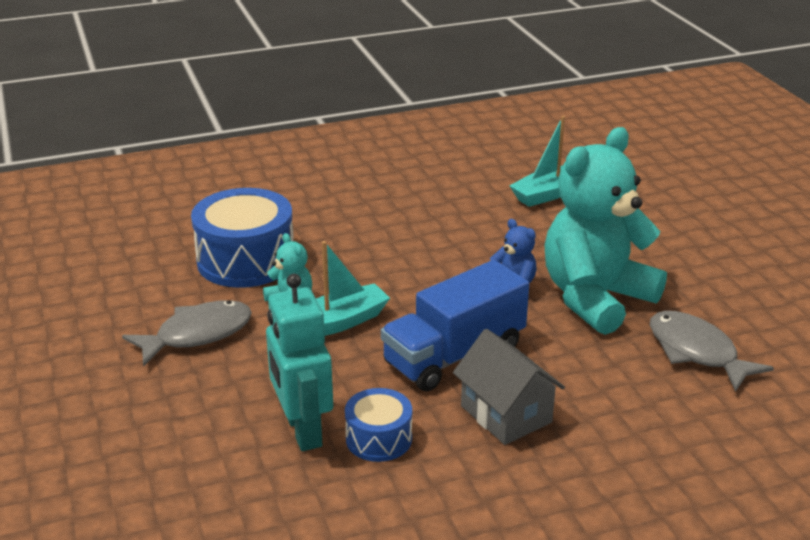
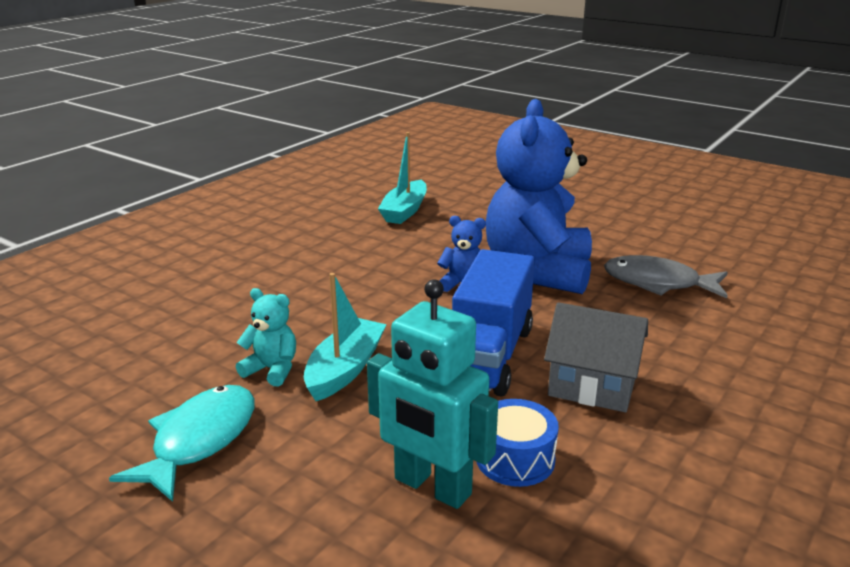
camera: 35 degrees left, 5 degrees down
grey fish [122,300,252,367] -> turquoise fish [109,385,255,502]
blue drum [191,188,294,288] -> none
turquoise teddy bear [544,127,667,335] -> blue teddy bear [486,99,592,294]

